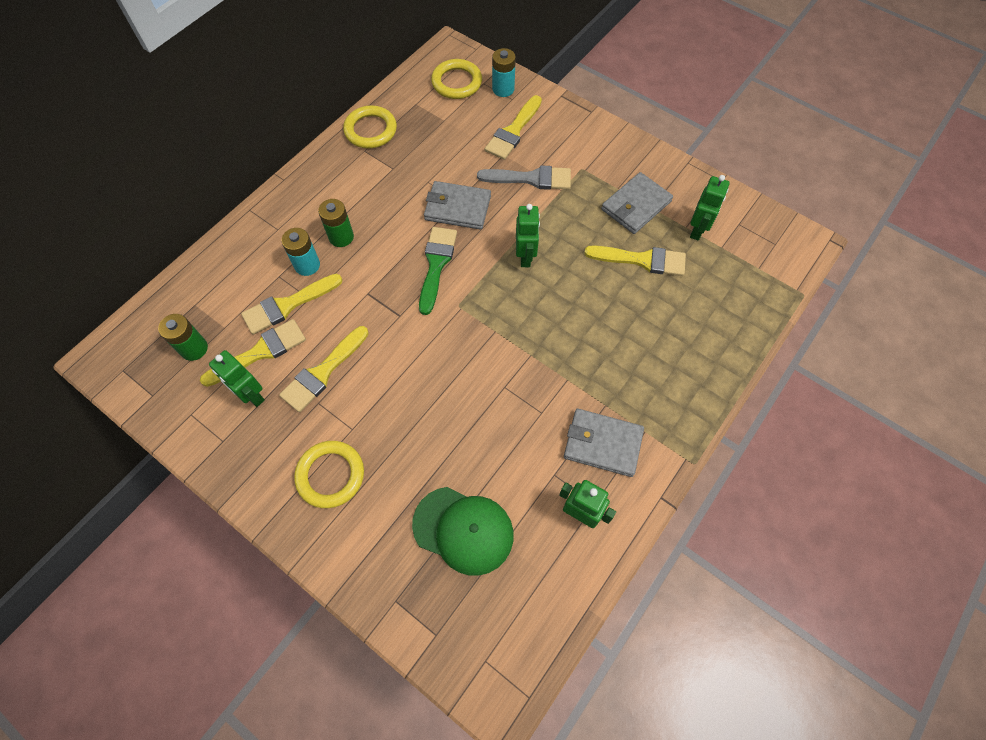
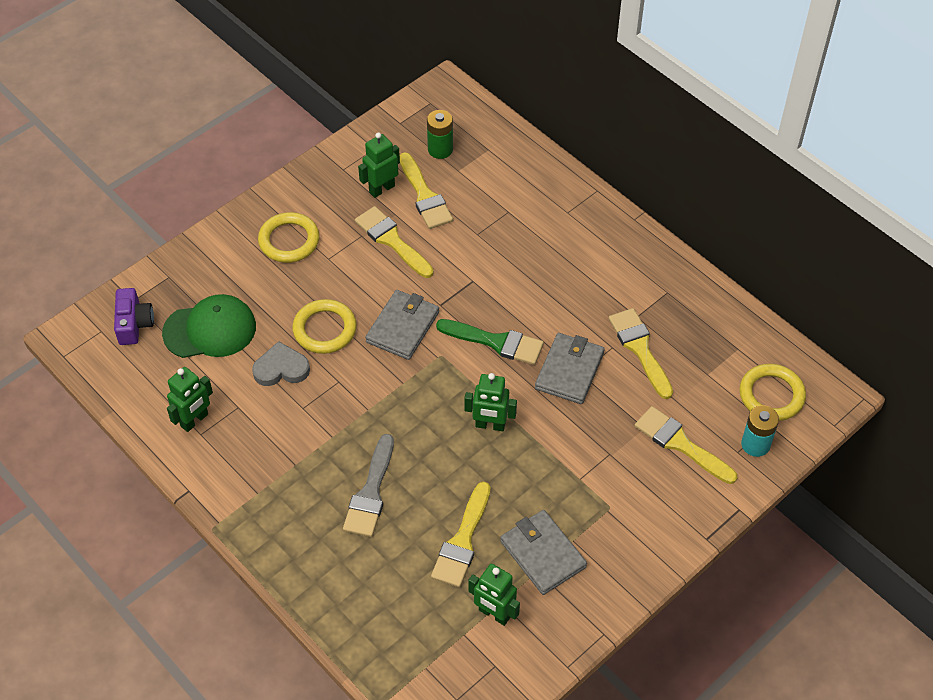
camera: 100 degrees right, 10 degrees down
yellow brush [241,274,342,334] -> yellow brush moved to [609,308,673,399]
turquoise battery [281,228,320,276] -> none
green battery [318,199,354,247] -> none
yellow ring [343,105,397,148] -> yellow ring moved to [292,299,357,354]
green cap [412,487,514,576] -> green cap turned 135 degrees counterclockwise [162,294,256,358]
grey brush [477,165,571,190] -> grey brush moved to [343,434,394,537]
grey wallet [564,409,644,477] -> grey wallet moved to [365,290,439,360]
none -> purple camera [114,288,154,345]
none -> grey heart [252,341,310,386]

